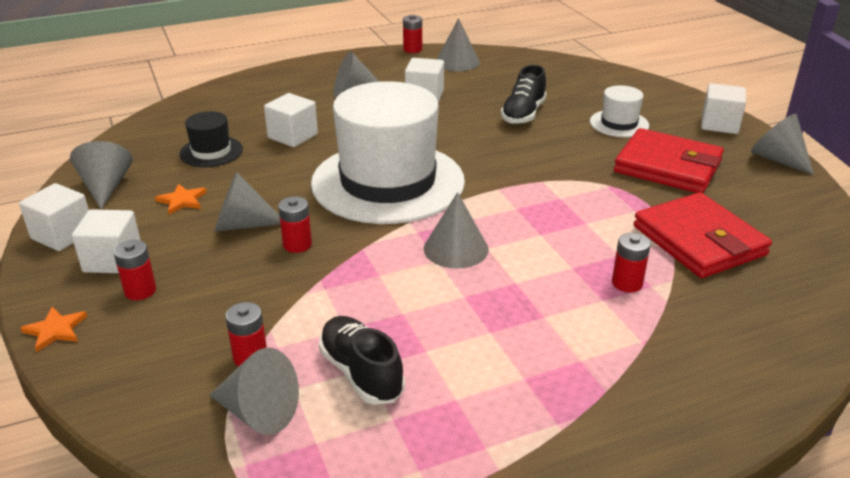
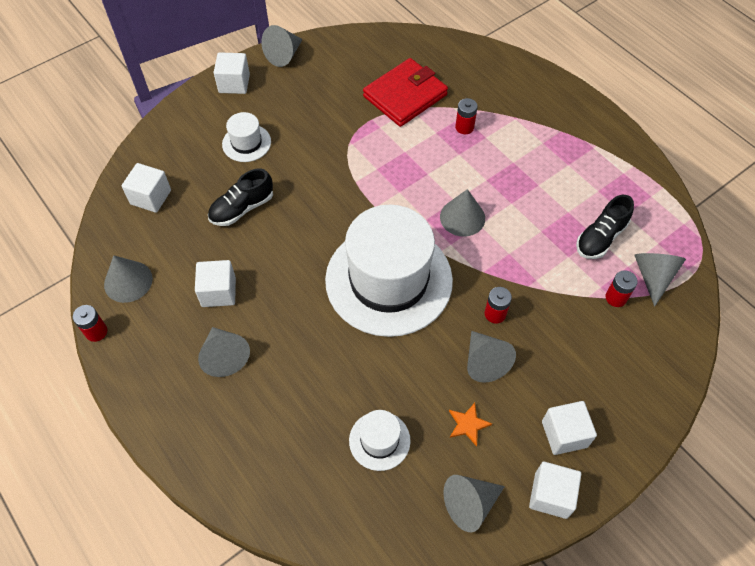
camera: 105 degrees left, 25 degrees up
orange star [20,307,87,352] -> none
red battery [113,240,156,300] -> none
black hat [179,111,243,167] -> white hat [349,410,411,471]
white cube [264,93,318,147] -> white cube moved to [122,163,171,213]
black shoe [501,65,546,124] -> black shoe turned 135 degrees clockwise [208,168,273,226]
red wallet [614,128,724,193] -> none

